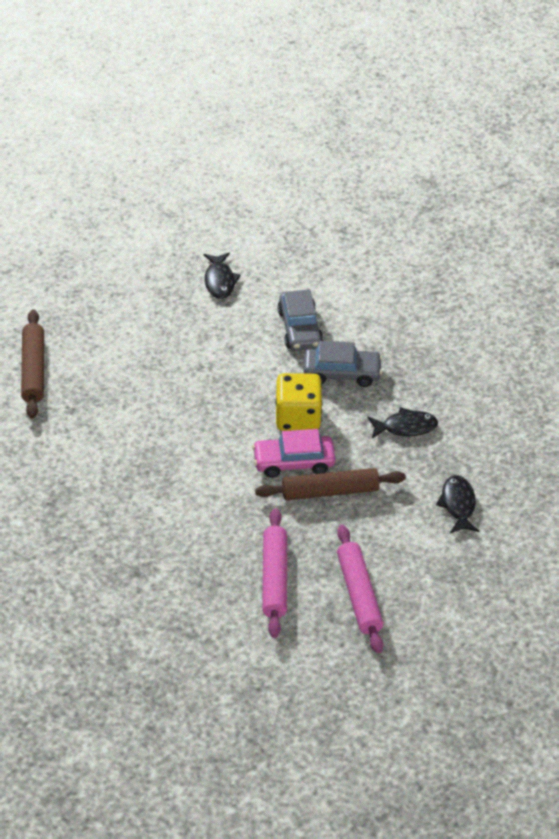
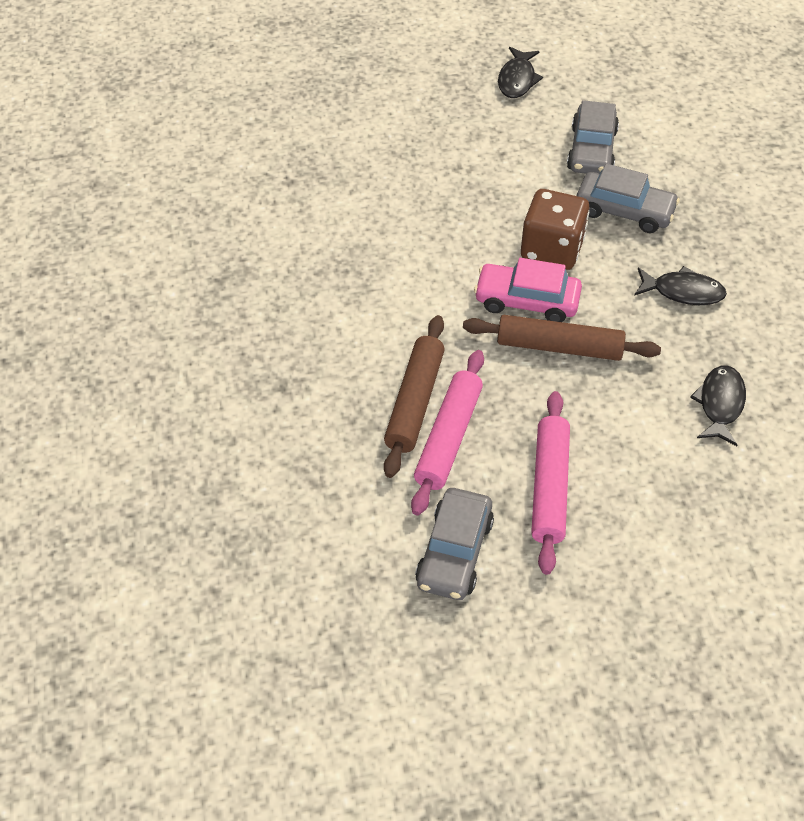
camera: 20 degrees right, 5 degrees up
brown rolling pin [21,309,44,419] -> brown rolling pin moved to [384,315,445,478]
yellow dice [276,373,322,431] -> brown dice [521,189,589,270]
none -> grey car [415,488,494,600]

